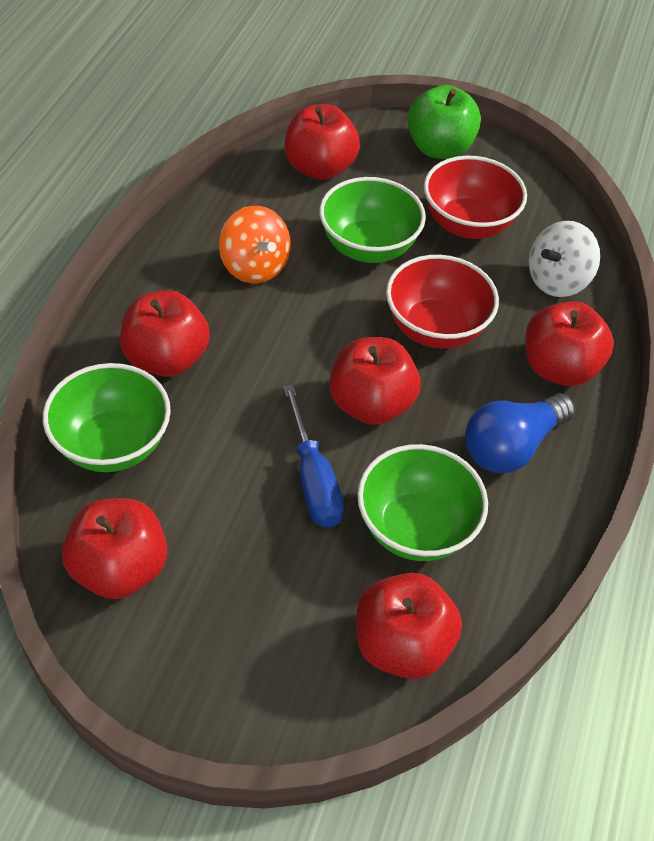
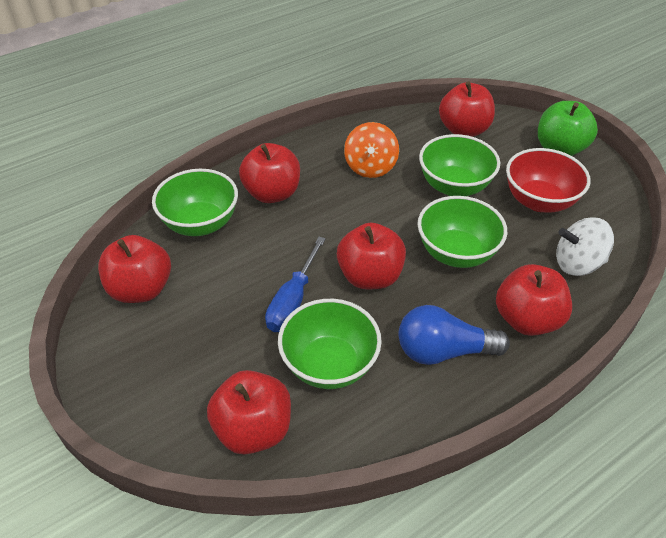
camera: 40 degrees right, 5 degrees down
red bowl [386,255,499,349] -> green bowl [417,196,507,268]

